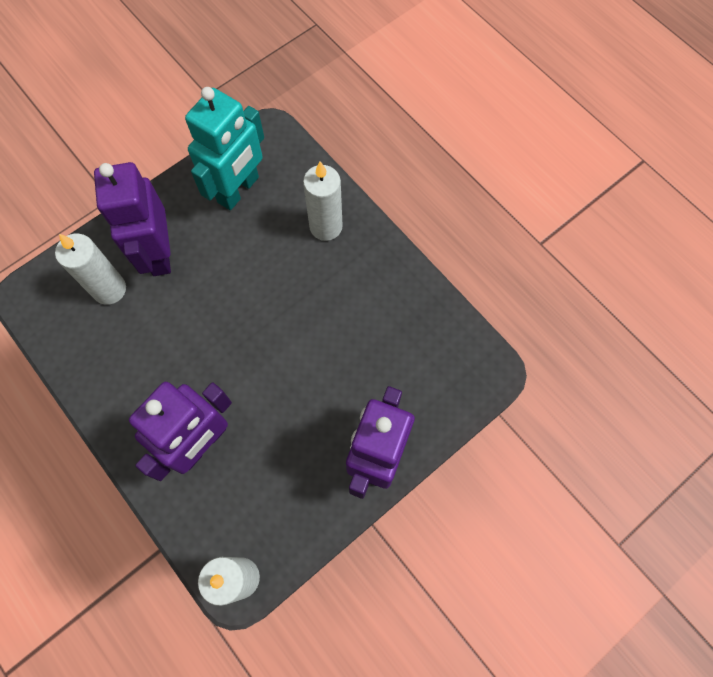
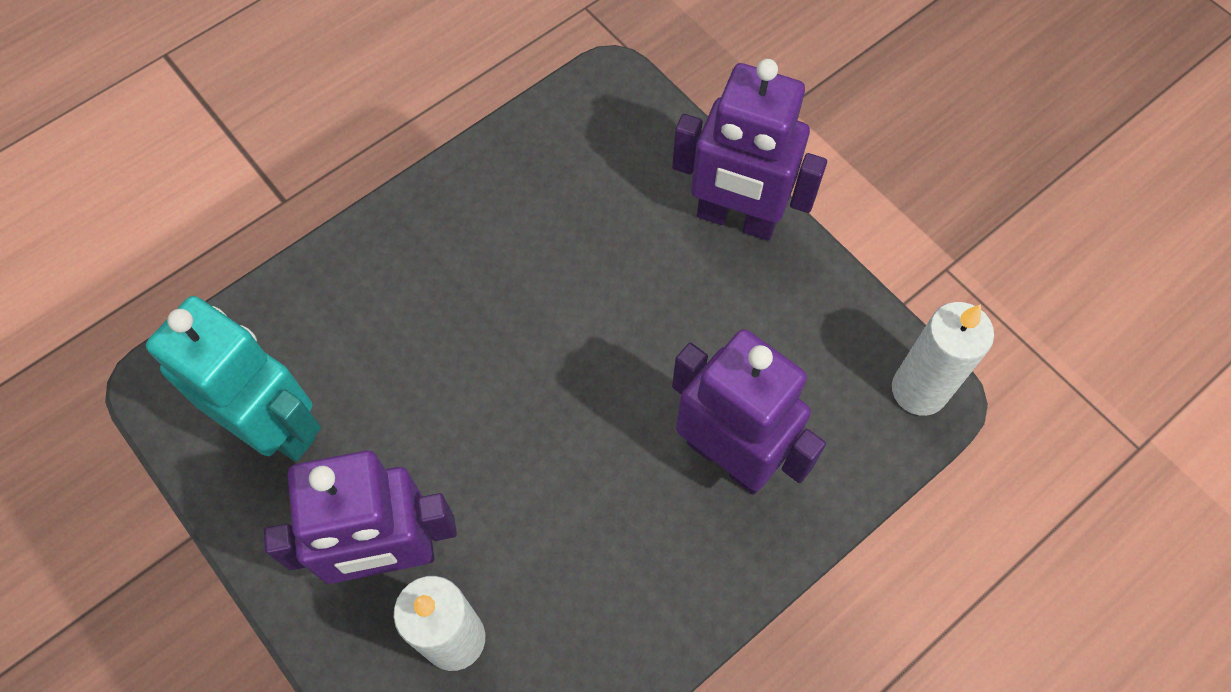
camera: 90 degrees left, 5 degrees down
white candle [303,161,342,241] -> none

